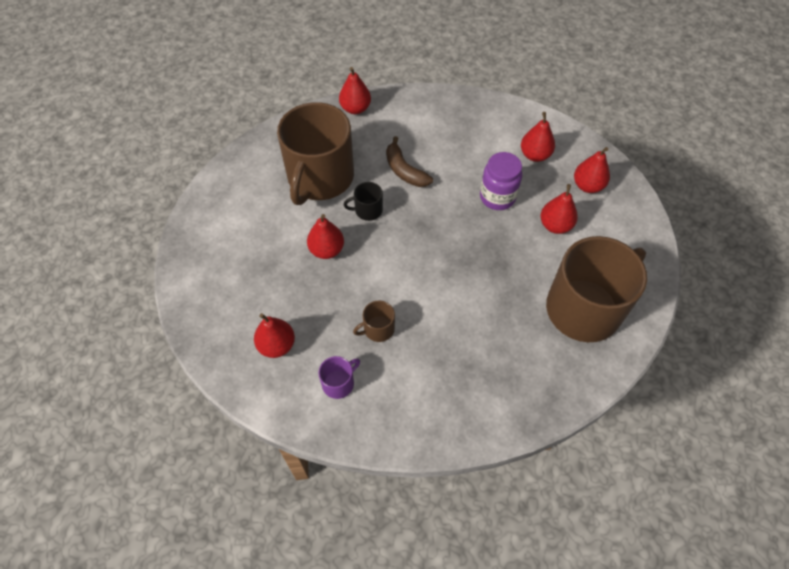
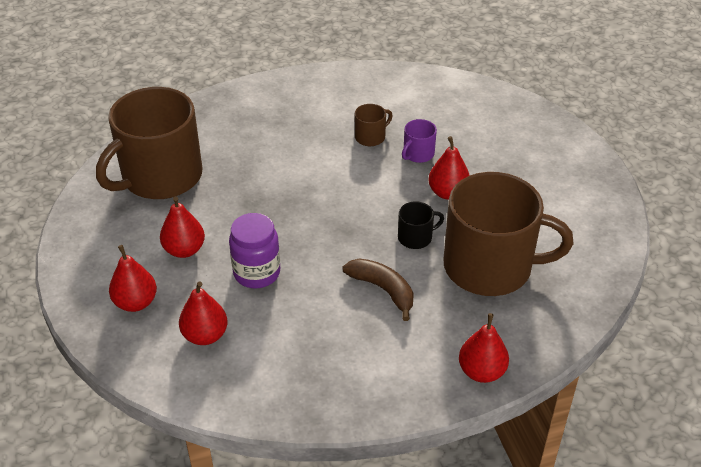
camera: 170 degrees right, 15 degrees down
red pear [254,313,295,358] -> none
brown mug [277,102,354,205] -> brown mug turned 90 degrees clockwise [443,172,573,296]
purple mug [318,356,360,399] -> purple mug moved to [402,119,437,163]

